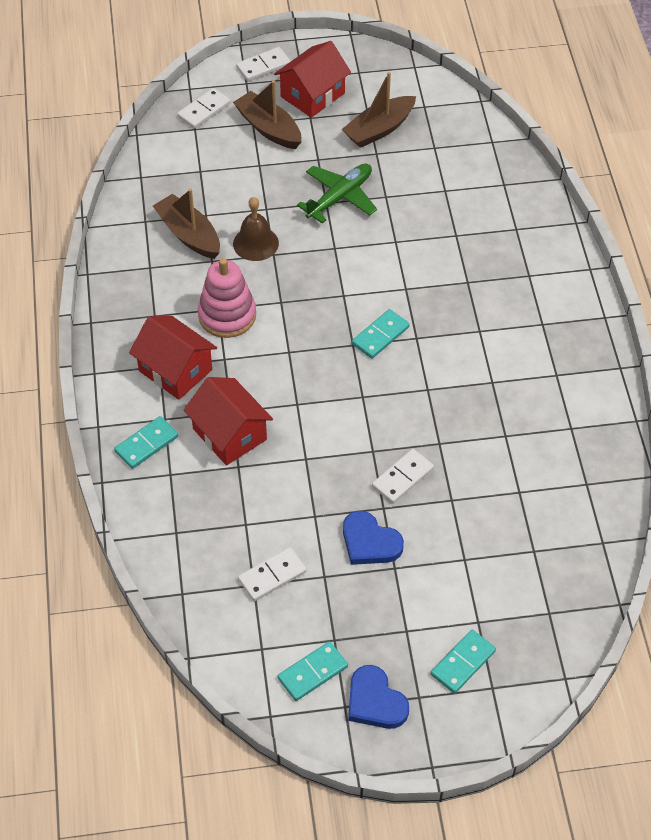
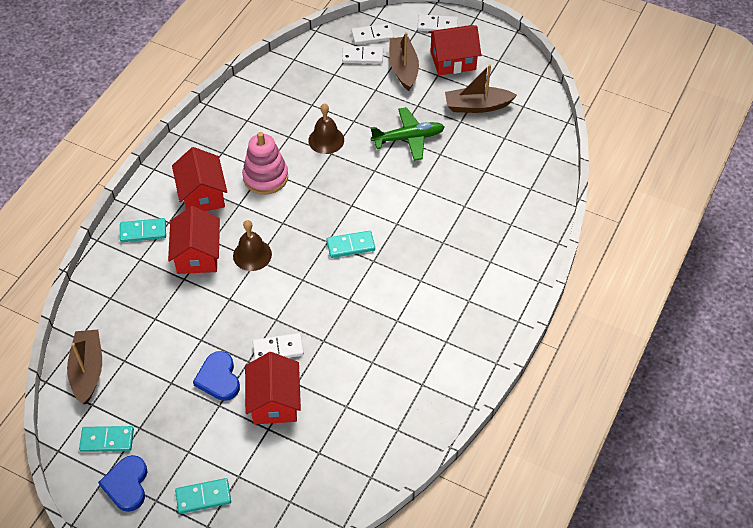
camera: 35 degrees right, 0 degrees up
brown boat [153,189,220,259] -> brown boat moved to [67,330,102,404]
white domino [238,547,306,601] -> white domino moved to [342,46,383,64]
none -> brown bell [233,220,272,271]
none -> red house [245,352,301,425]

